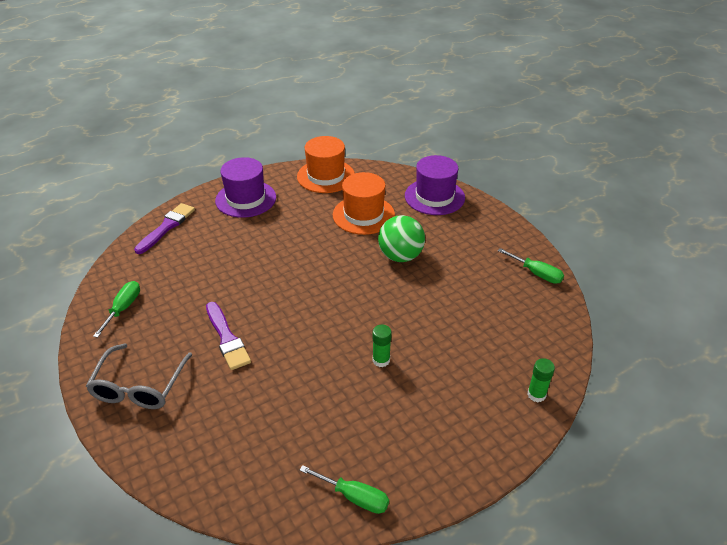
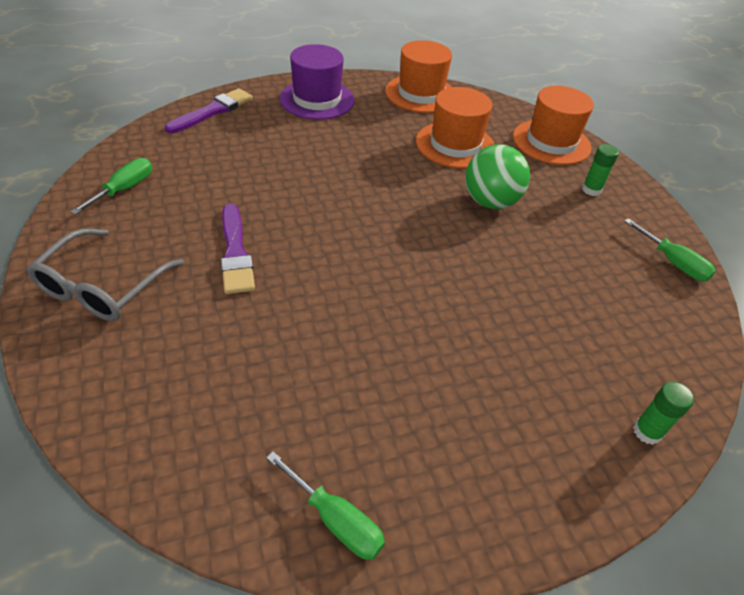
camera: 10 degrees right, 5 degrees up
green glue stick [373,325,392,367] -> green glue stick moved to [582,144,619,196]
purple hat [405,155,465,215] -> orange hat [513,86,594,165]

